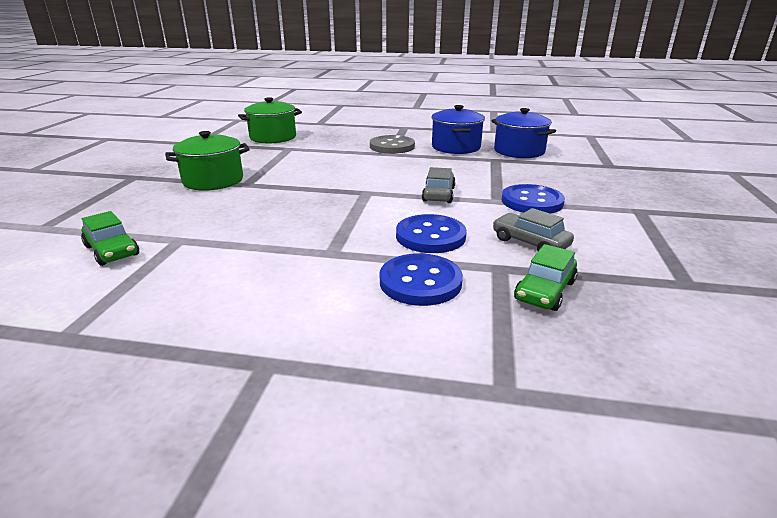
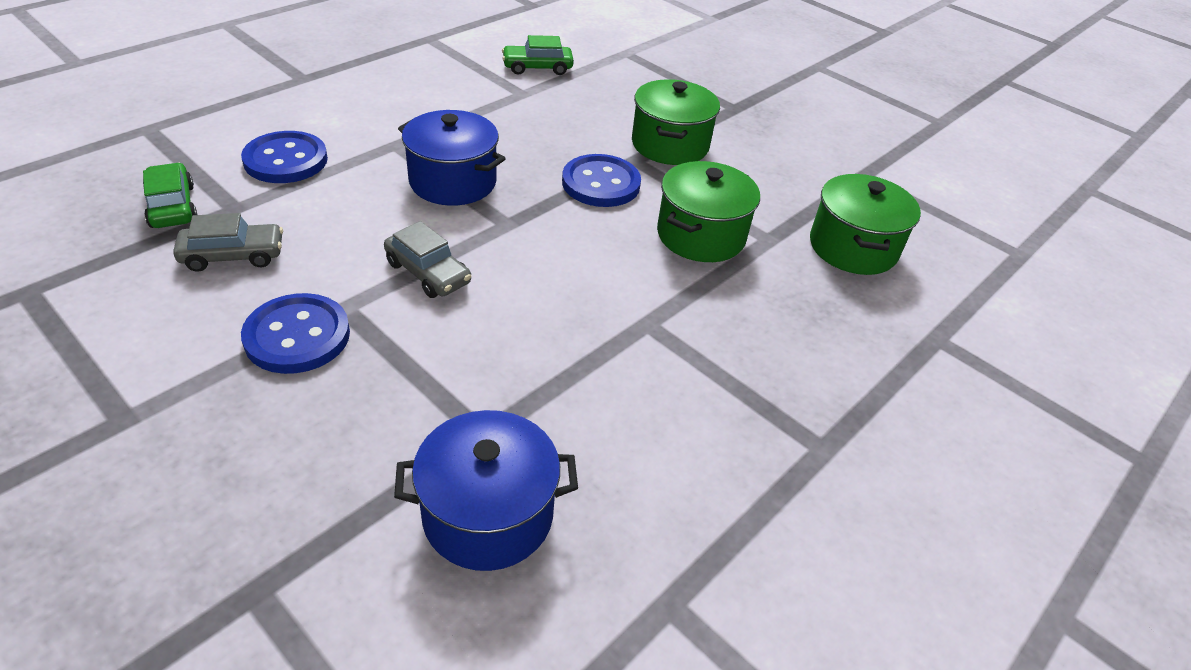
camera: 120 degrees right, 15 degrees up
grey button [370,135,415,154] -> none
blue button [396,214,467,253] -> blue button moved to [562,154,641,207]
blue pot [432,105,485,154] -> blue pot moved to [398,110,506,206]
none -> green pot [657,161,760,262]

